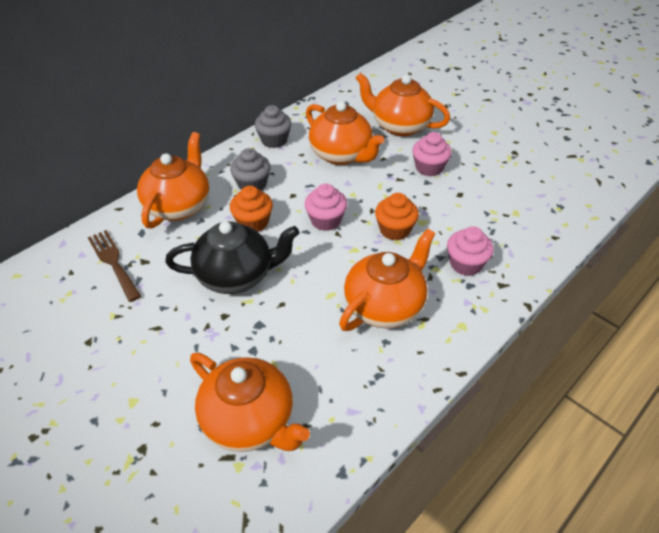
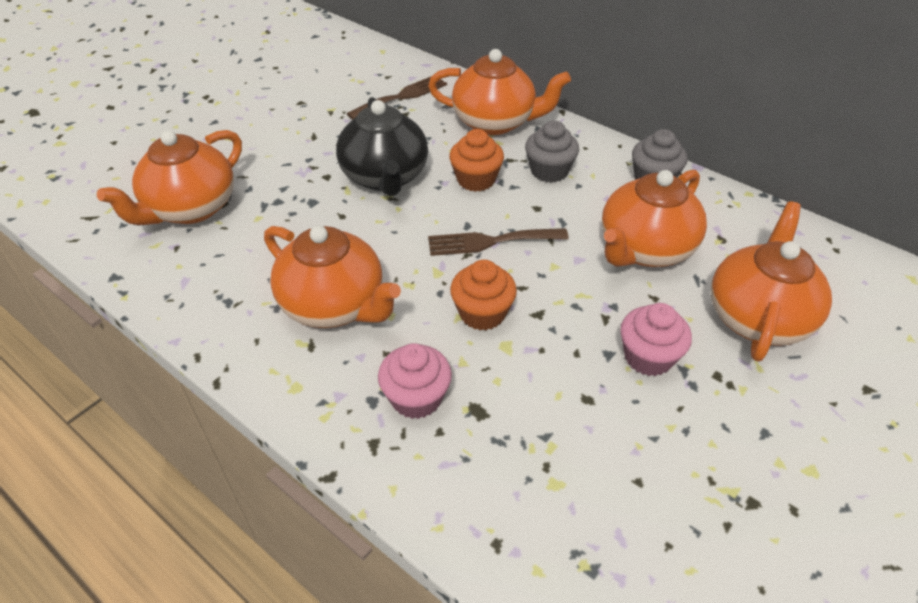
camera: 85 degrees right, 0 degrees up
pink cupcake [304,184,347,231] -> brown fork [428,228,569,256]

